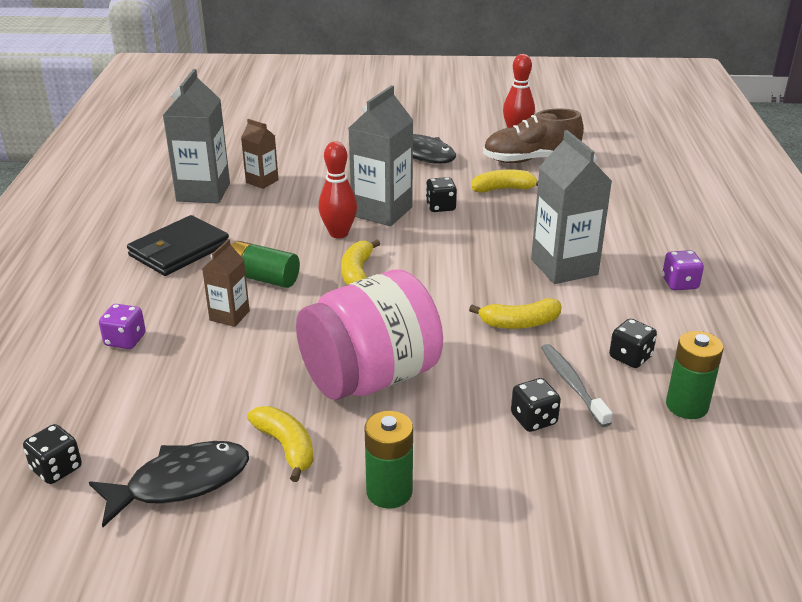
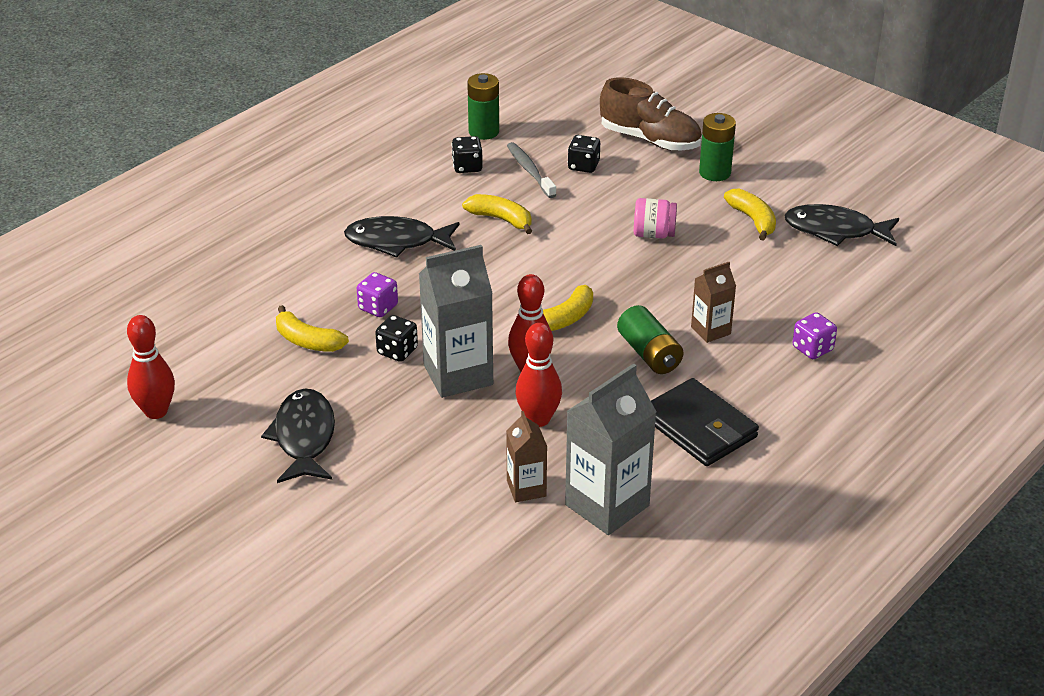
camera: 140 degrees left, 5 degrees up
black dice [23,424,82,484] -> none
black wallet [127,215,229,276] -> black wallet turned 60 degrees clockwise [651,378,759,466]
yellow banana [247,406,314,482] -> yellow banana turned 150 degrees clockwise [724,188,776,241]
pink jar [296,270,443,400] -> pink jar [634,198,677,238], size x0.43
brown shoe [483,108,584,163] -> brown shoe moved to [600,77,702,151]
grey carton [531,130,612,284] -> black fish [344,216,459,258]
grey toothbrush [541,344,613,427] -> grey toothbrush turned 135 degrees clockwise [507,142,556,198]
purple dice [662,250,704,290] -> purple dice moved to [357,272,398,317]
none -> red bowling pin [516,323,562,427]

